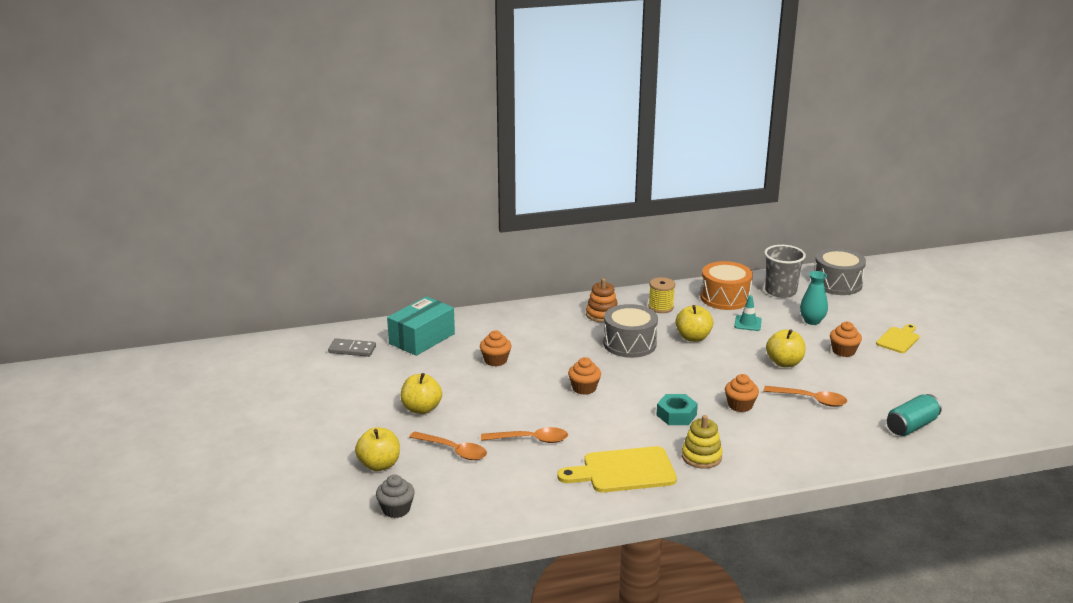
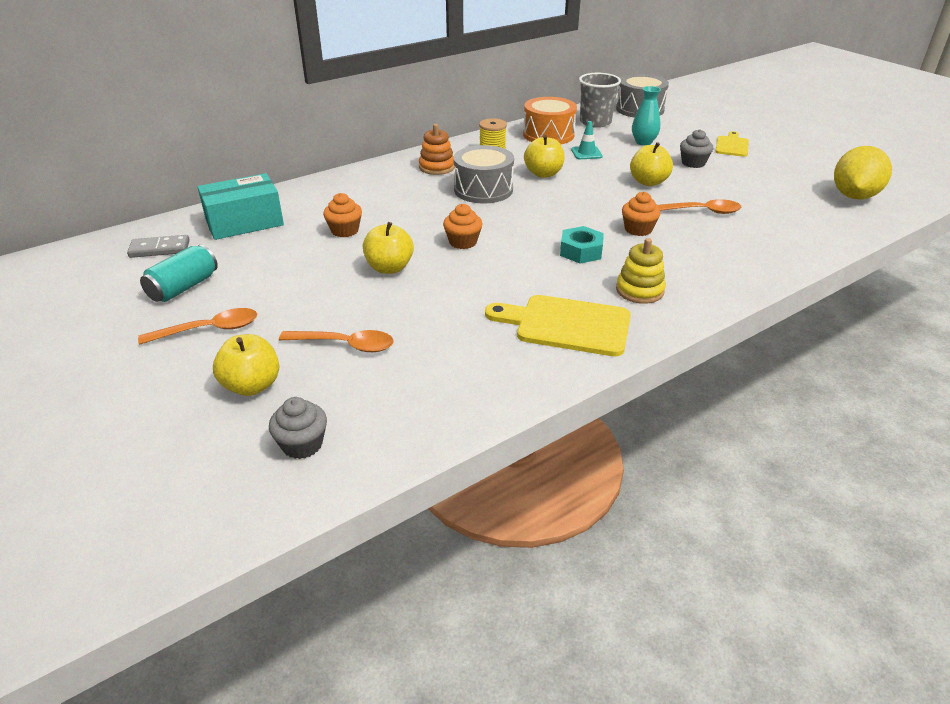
camera: 20 degrees left, 10 degrees up
turquoise box [387,296,455,356] -> turquoise box turned 45 degrees clockwise [197,173,284,240]
yellow apple [401,373,442,414] -> yellow apple moved to [363,222,414,274]
orange spoon [481,427,568,443] -> orange spoon moved to [138,308,257,345]
yellow cutting board [557,446,677,493] -> yellow cutting board turned 45 degrees clockwise [485,295,631,356]
orange cupcake [830,322,862,357] -> grey cupcake [680,129,713,168]
turquoise can [887,394,942,436] -> turquoise can moved to [140,245,218,302]
none -> yellow lemon [834,146,892,200]

